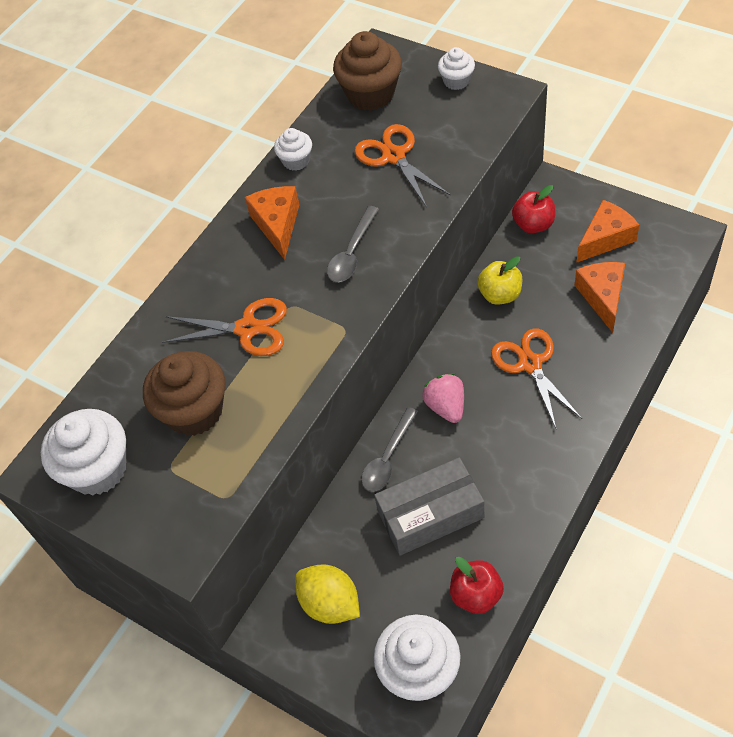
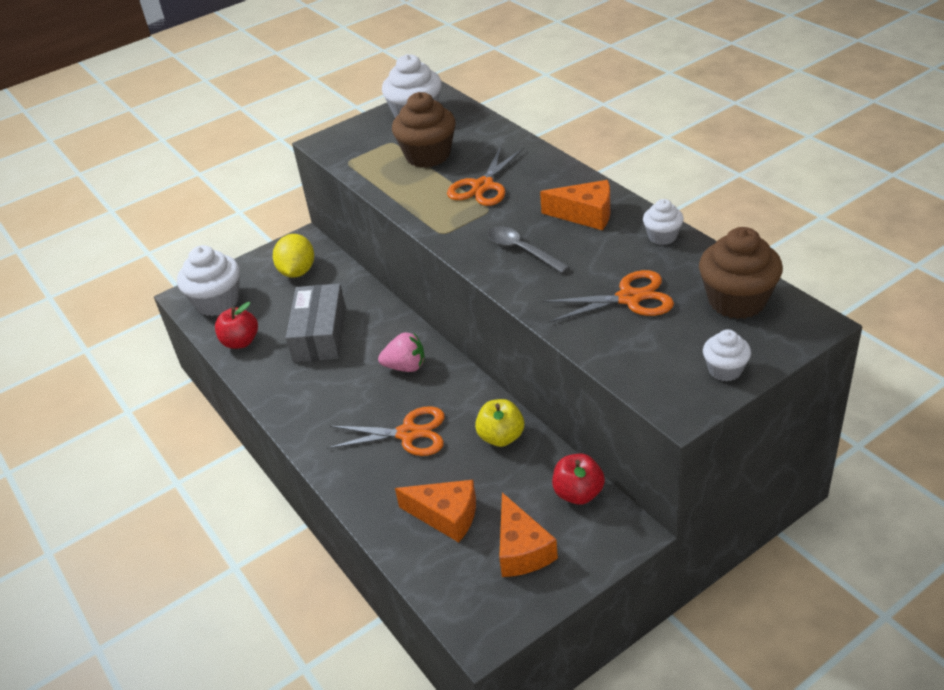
camera: 110 degrees right, 15 degrees down
yellow lemon [295,564,360,624] -> yellow lemon turned 60 degrees counterclockwise [273,234,314,278]
grey spoon [361,407,418,492] -> none

